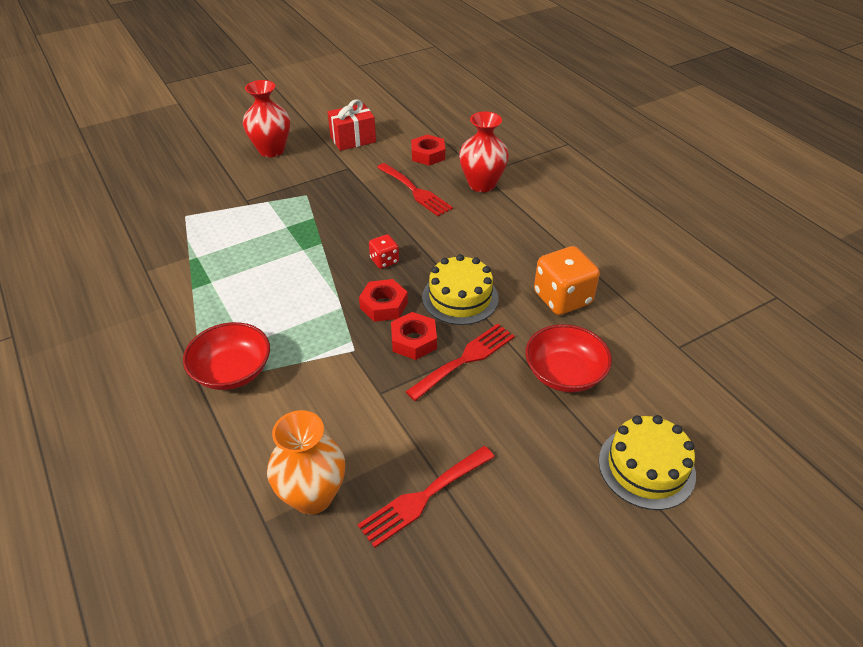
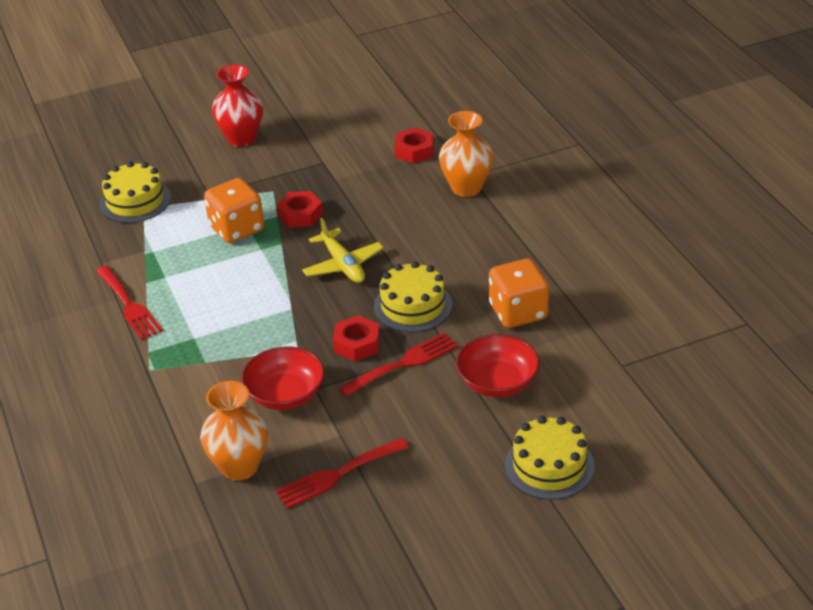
camera: 10 degrees right, 5 degrees down
red bowl [183,322,270,390] -> red bowl moved to [241,346,325,410]
red gift [328,99,376,151] -> none
red nut [359,279,408,322] -> red nut moved to [277,191,323,227]
red dice [369,234,399,269] -> yellow plane [302,218,384,283]
red fork [377,163,453,216] -> red fork moved to [96,265,163,340]
red vase [459,112,509,192] -> orange vase [439,111,493,197]
none -> yellow cake [99,161,171,223]
none -> orange dice [204,178,264,243]

